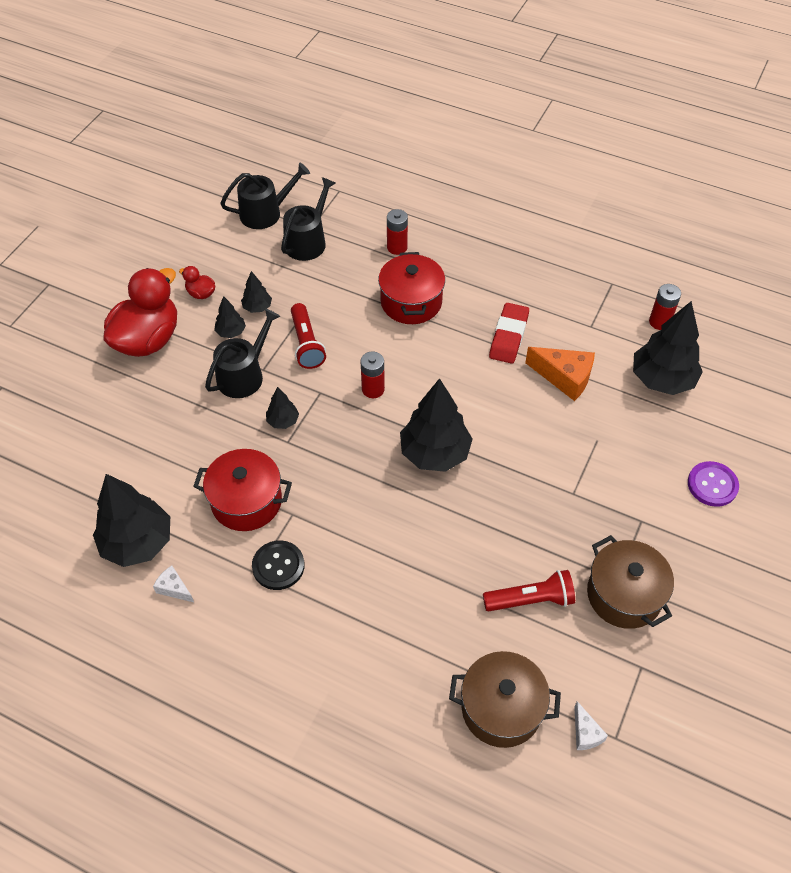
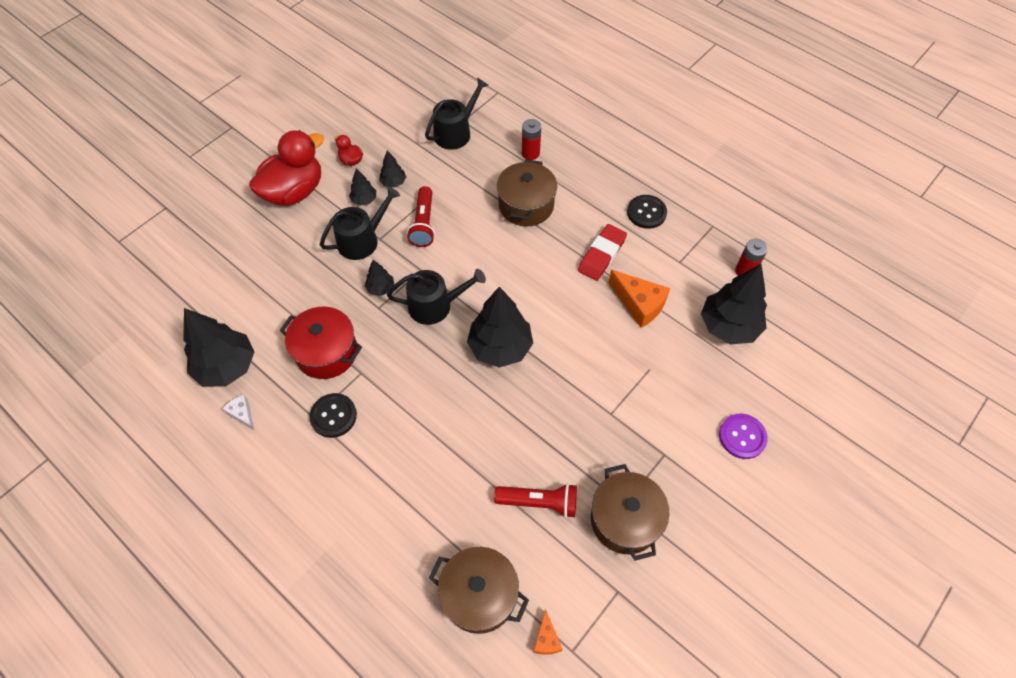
camera: 15 degrees right, 5 degrees up
black watering can [220,163,310,229] -> black watering can moved to [387,269,486,325]
red battery [361,352,385,398] -> none
red pot [378,252,445,324] -> brown pot [497,159,557,227]
white cheese [574,701,608,750] -> orange cheese [533,609,562,655]
none -> black button [627,195,667,229]

